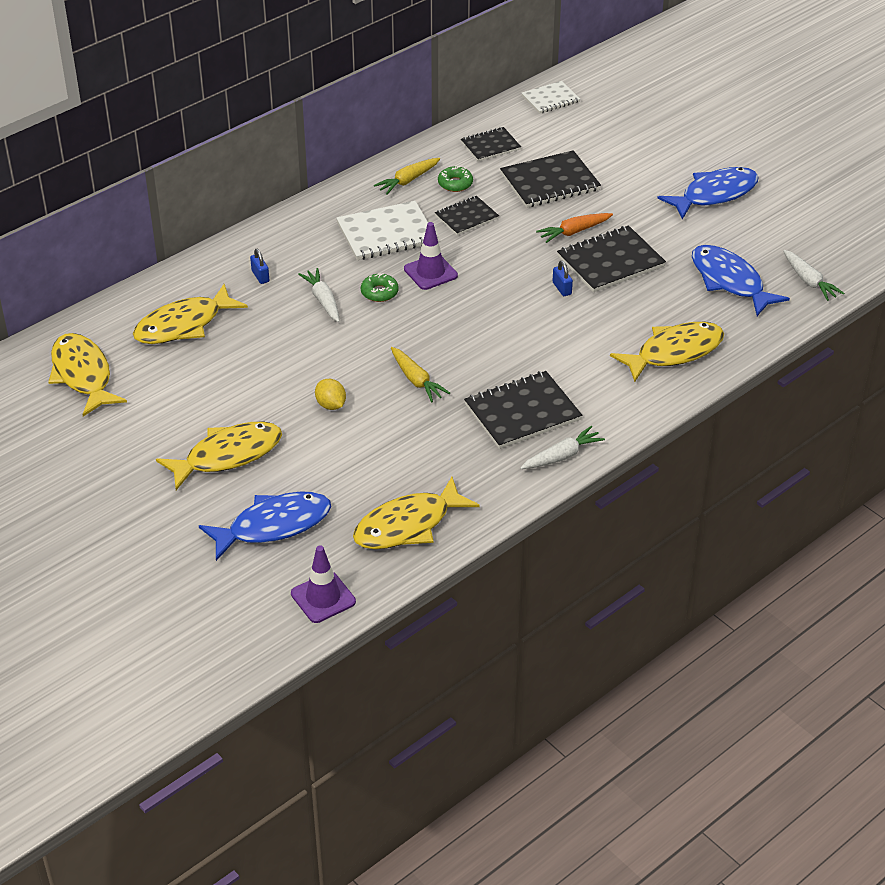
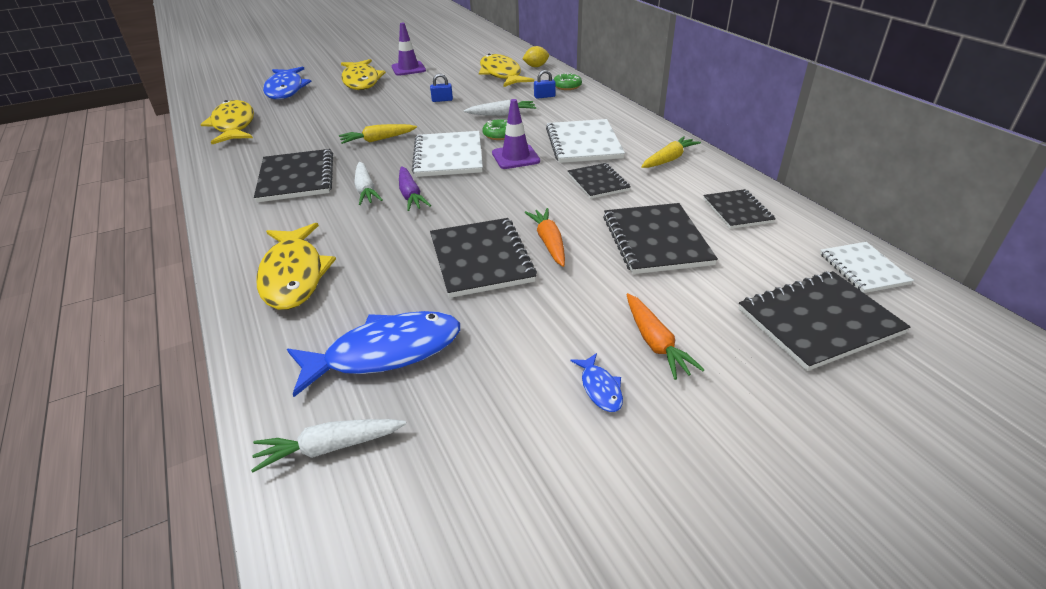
camera: 105 degrees right, 5 degrees down
yellow fish [48,333,127,416] -> none
purple traffic cone [291,546,356,623] -> purple traffic cone moved to [392,23,426,76]
yellow lemon [315,379,346,410] -> yellow lemon moved to [522,46,549,67]
yellow carrot [374,158,440,195] -> yellow carrot turned 75 degrees clockwise [641,136,701,168]
green donut [438,166,473,192] -> green donut moved to [553,73,582,90]
white carrot [520,426,605,469] -> white carrot moved to [354,162,383,205]
blue padlock [553,261,573,296] -> blue padlock moved to [430,74,453,102]
blue fish [657,167,759,219] -> blue fish [570,353,623,412], size x0.43
none -> purple carrot [399,166,431,211]
none -> white notebook [412,131,483,177]
none -> orange carrot [626,293,705,380]
none -> black notebook [739,271,911,371]

